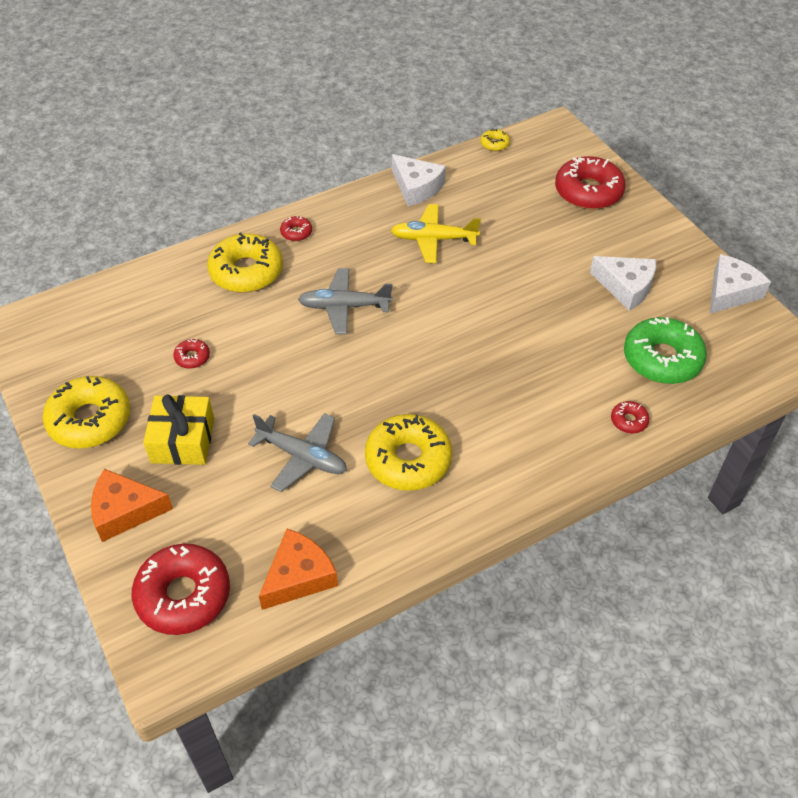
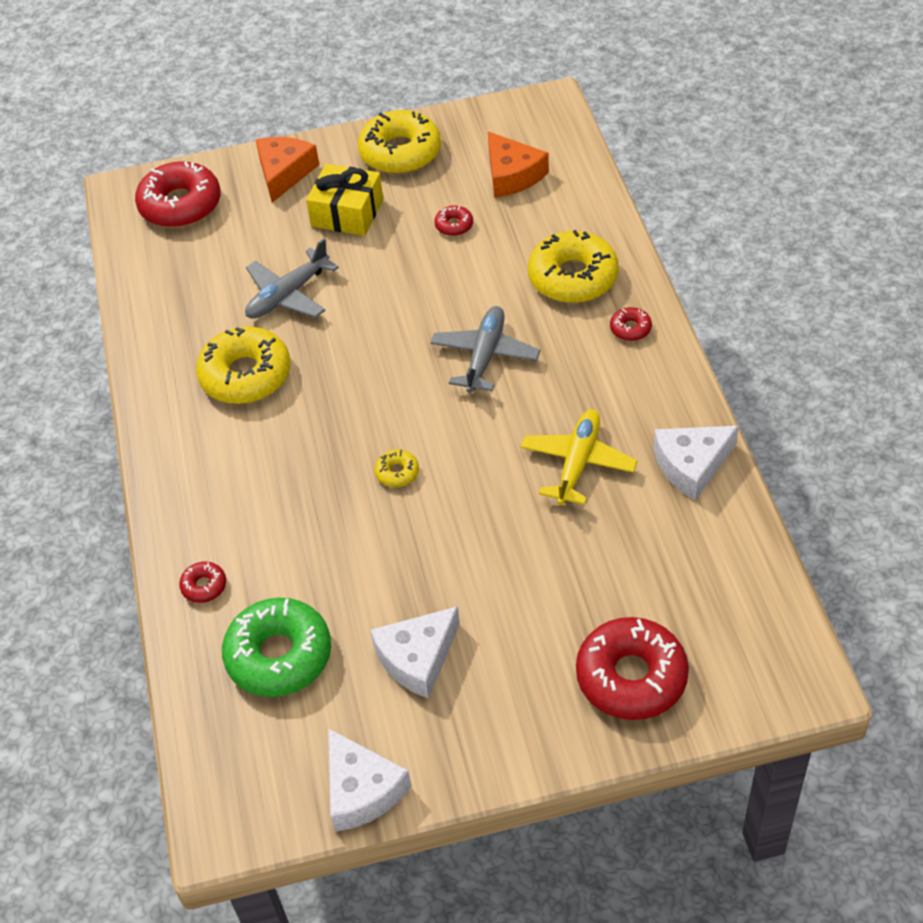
camera: 110 degrees right, 0 degrees up
orange cheese [259,529,338,610] -> orange cheese moved to [488,132,549,198]
yellow donut [480,129,510,151] -> yellow donut moved to [374,449,419,487]

